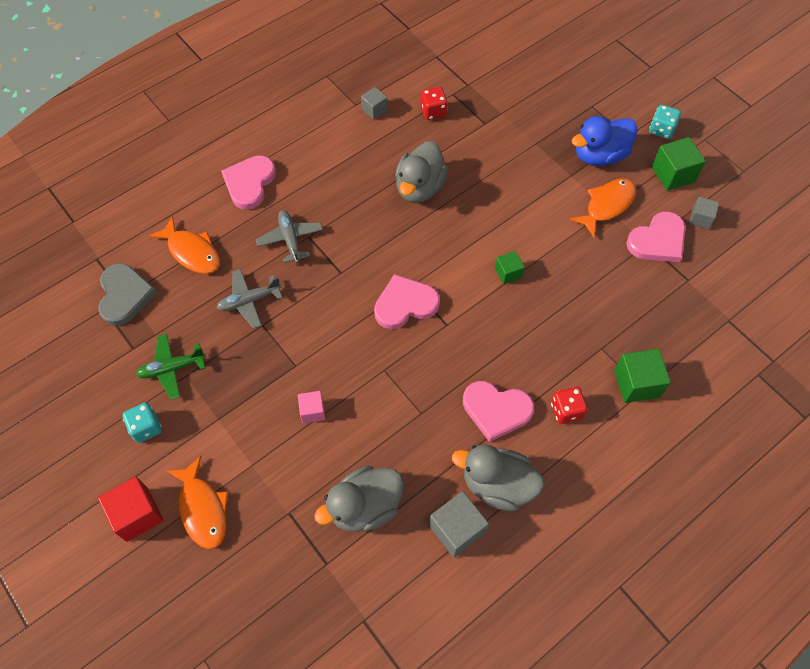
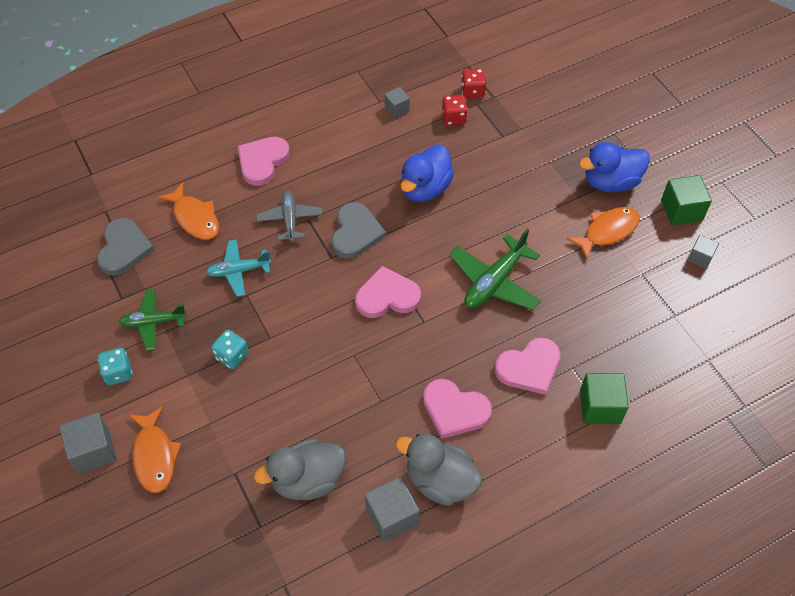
camera: 10 degrees right, 5 degrees down
red cube [98,477,164,542] -> grey cube [60,412,117,474]
grey plane [216,269,282,329] -> turquoise plane [206,240,271,297]
pink cube [298,391,325,423] -> none
grey duck [395,141,448,203] -> blue duck [400,144,454,202]
green cube [495,251,525,285] -> green plane [449,229,541,310]
red dice [551,387,588,424] -> red dice moved to [461,69,486,99]
pink heart [626,212,686,262] -> pink heart moved to [495,337,561,395]
turquoise dice [649,105,681,139] -> turquoise dice moved to [212,330,249,369]
none -> grey heart [332,202,386,258]

